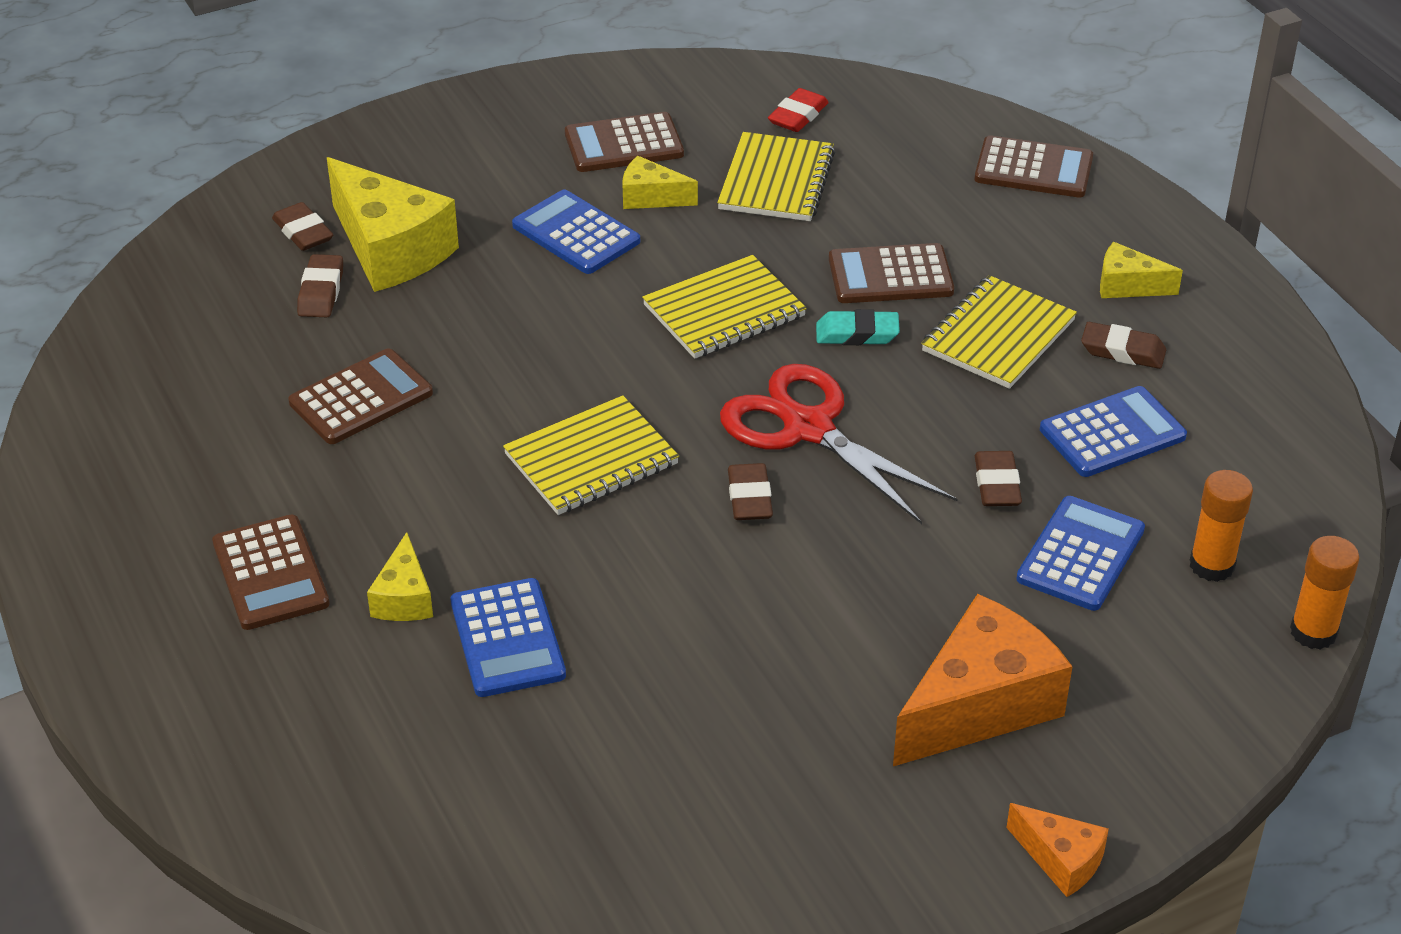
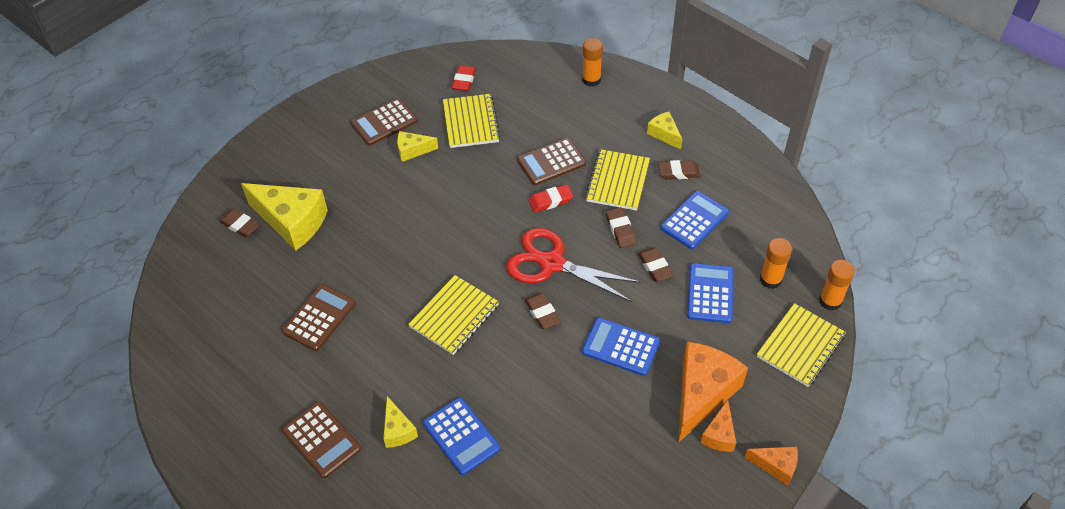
camera: 20 degrees left, 10 degrees up
brown eraser [297,254,343,317] -> brown eraser moved to [606,207,636,248]
blue calculator [512,189,640,274] -> blue calculator moved to [582,317,660,376]
yellow notebook [642,255,807,359] -> yellow notebook moved to [757,303,846,387]
turquoise eraser [816,309,900,345] -> red eraser [529,185,573,213]
brown calculator [974,135,1093,197] -> orange glue stick [582,38,603,87]
yellow cheese [1100,242,1183,298] -> yellow cheese turned 60 degrees clockwise [647,112,683,150]
none -> orange cheese [700,400,736,452]

